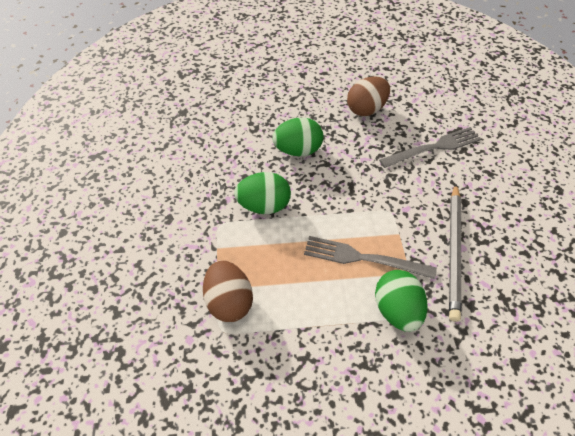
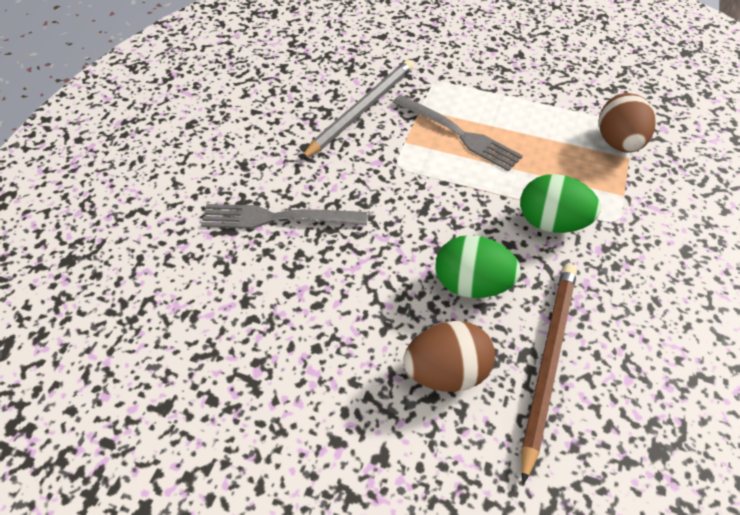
camera: 155 degrees left, 0 degrees up
brown egg [347,76,390,116] -> brown egg moved to [403,321,495,392]
green egg [375,270,428,332] -> none
none -> brown pencil [521,264,577,485]

